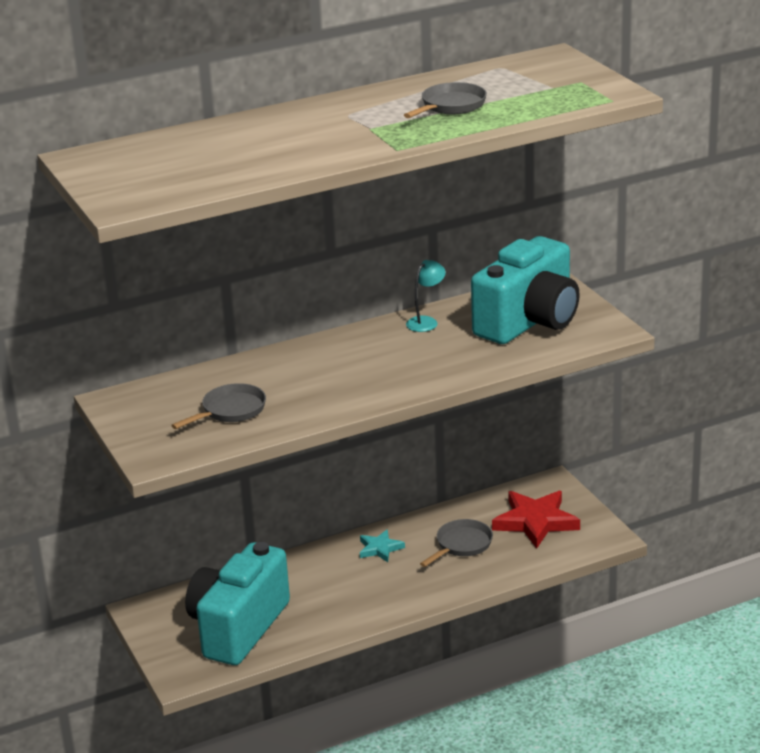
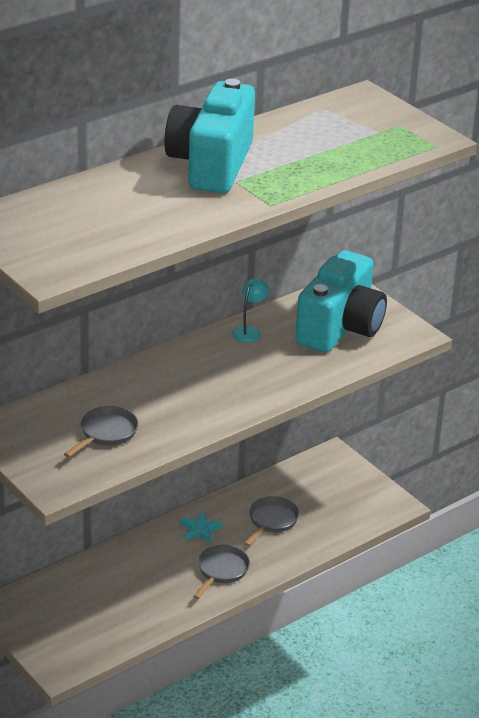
camera: 15 degrees left, 5 degrees up
turquoise camera [185,542,290,665] -> turquoise camera moved to [164,79,255,193]
grey pan [404,82,487,118] -> grey pan moved to [193,545,250,599]
red star [492,491,580,549] -> none

